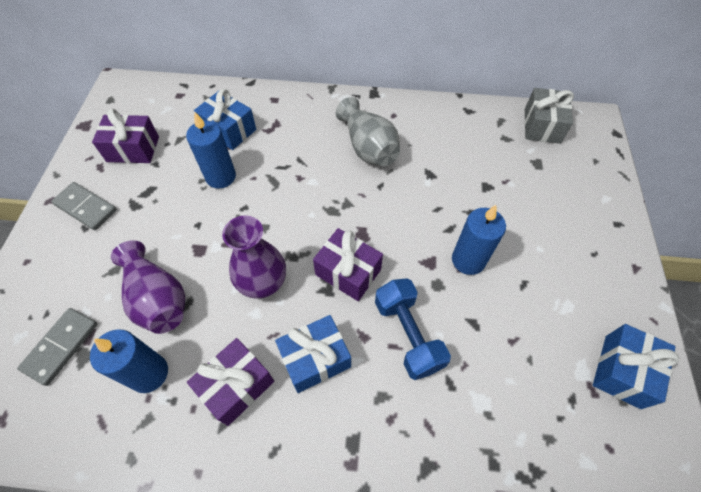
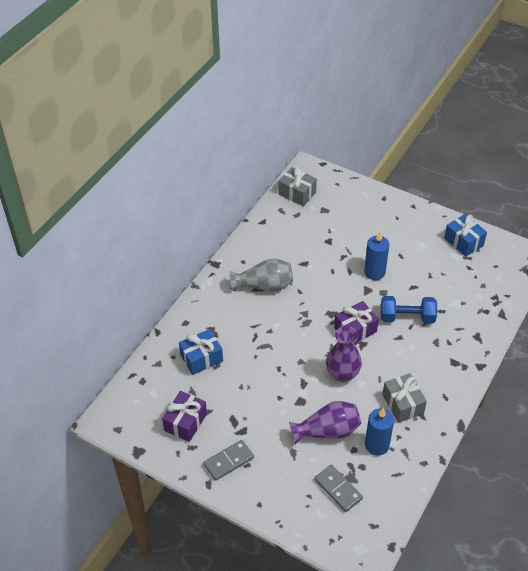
camera: 65 degrees left, 10 degrees down
blue candle [186,112,236,189] -> none
purple gift [187,338,274,426] -> grey gift [382,373,427,423]
blue gift [275,315,351,393] -> none

